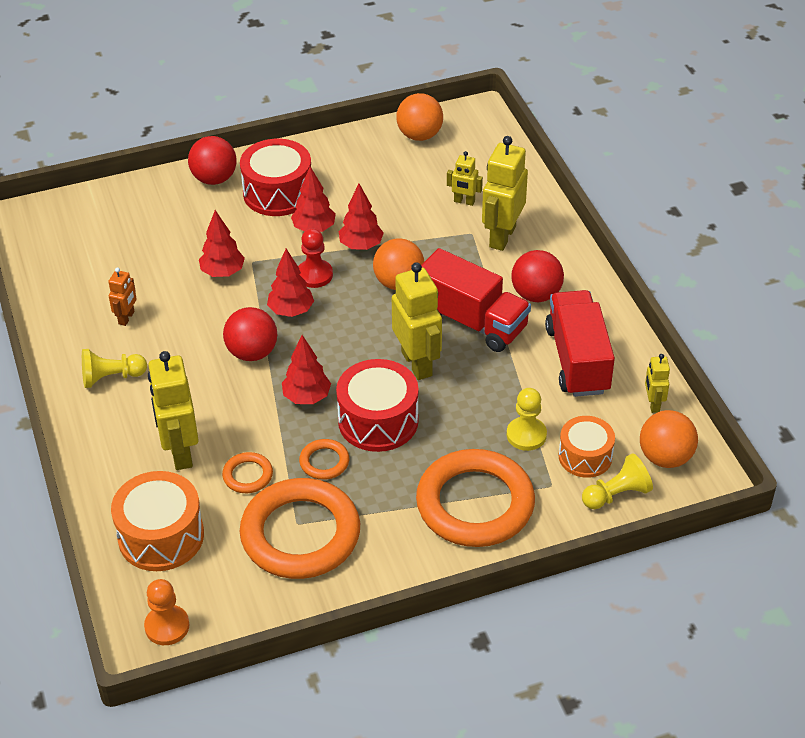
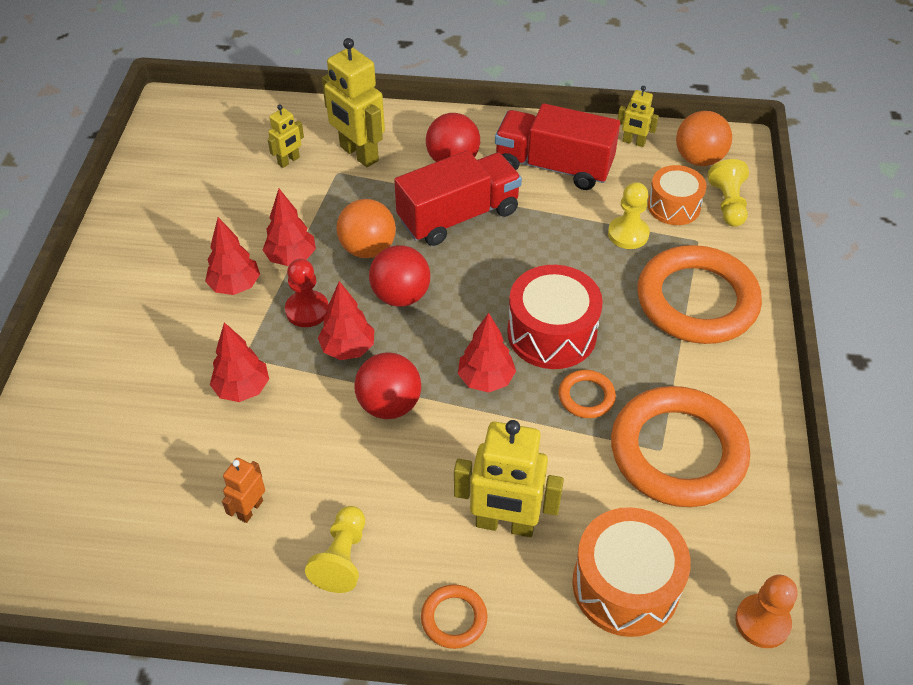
camera: 65 degrees left, 5 degrees up
orange robot [108,267,137,326] -> orange robot turned 105 degrees counterclockwise [222,458,265,523]
red ball [188,136,237,185] -> red ball moved to [369,245,430,307]
orange ring [222,452,273,493] -> orange ring moved to [421,584,487,649]
red drum [240,139,311,216] -> none
yellow robot [392,262,442,380] -> none
orange ball [396,93,443,141] -> none

